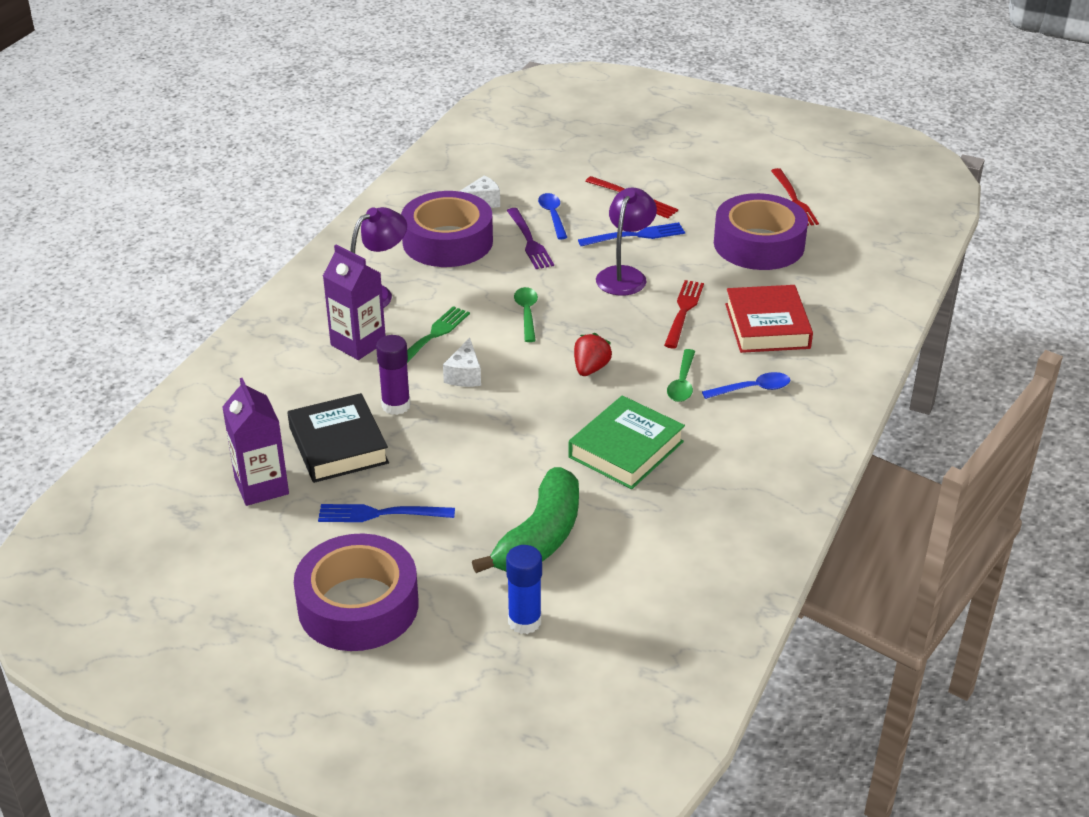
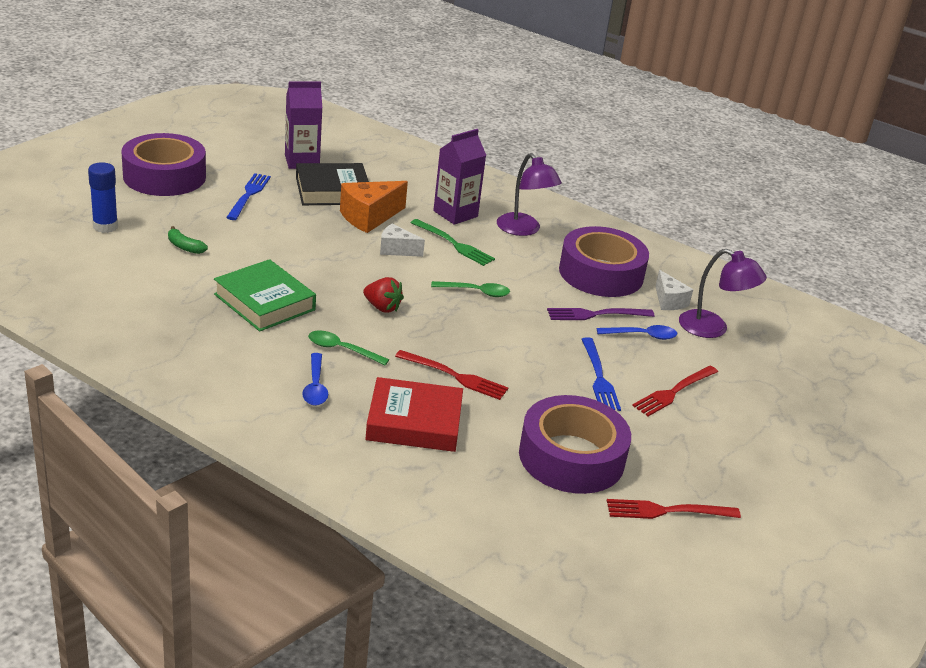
camera: 95 degrees right, 5 degrees down
purple glue stick [376,335,411,415] -> orange cheese [340,181,408,233]
green banana [472,467,579,573] -> green banana [168,226,208,254], size x0.42
purple lamp [596,188,657,296] -> purple lamp moved to [679,249,767,338]

